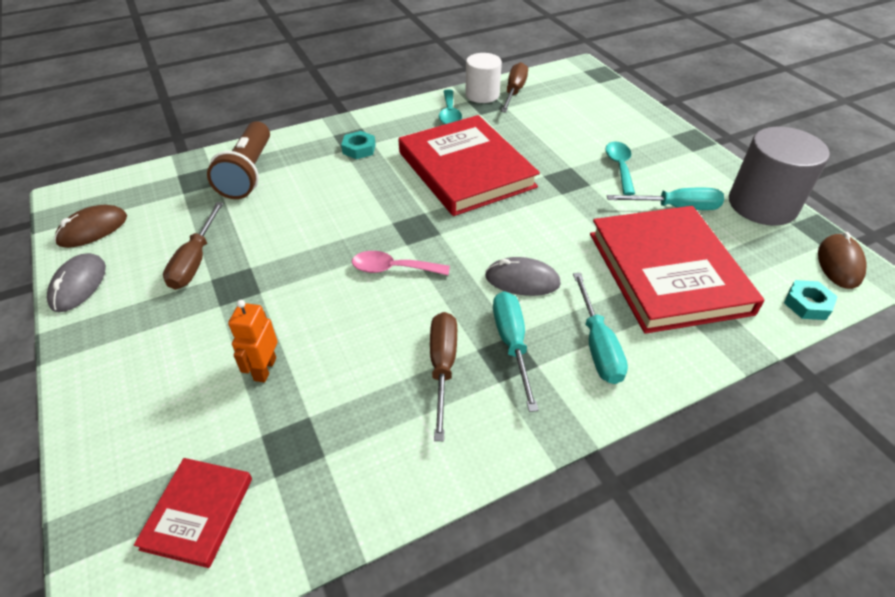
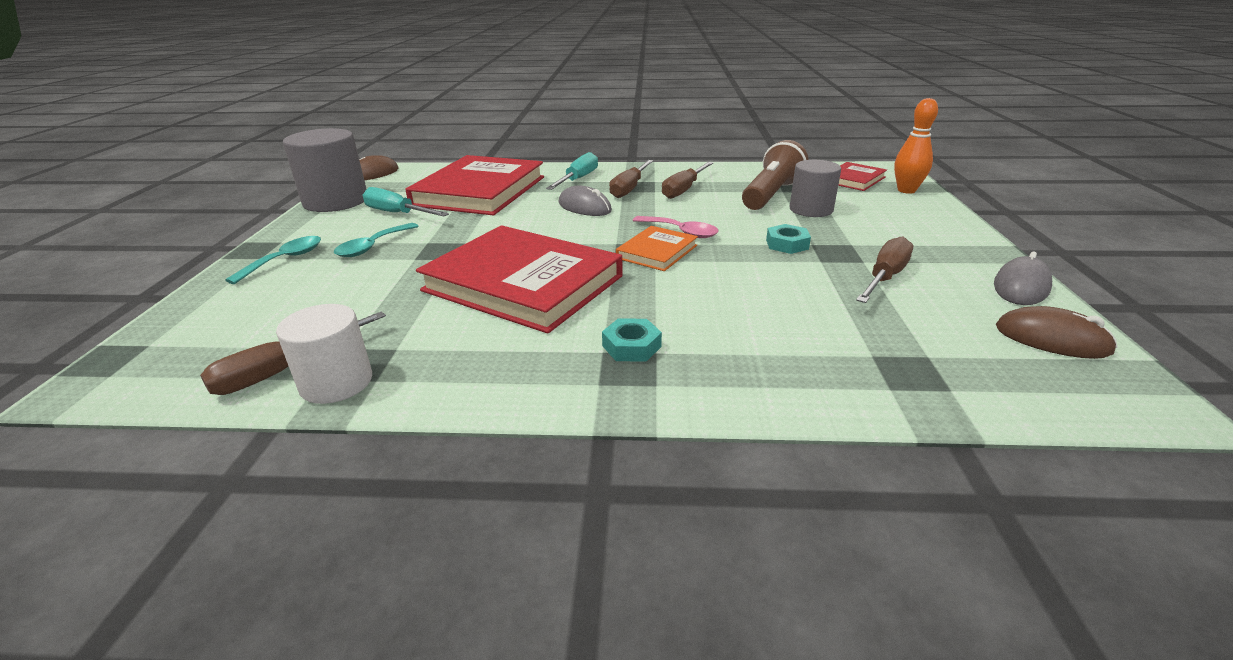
camera: 150 degrees left, 15 degrees down
brown mouse [55,205,127,248] -> brown mouse turned 45 degrees clockwise [996,306,1117,359]
brown flashlight [207,121,270,199] -> brown flashlight moved to [742,140,809,210]
orange robot [228,300,278,382] -> grey cylinder [790,160,841,217]
red book [399,115,540,216] -> red book turned 60 degrees counterclockwise [416,226,623,333]
turquoise spoon [439,89,462,124] -> turquoise spoon moved to [225,236,321,284]
turquoise screwdriver [493,291,539,412] -> brown screwdriver [609,160,653,198]
turquoise nut [784,280,838,320] -> turquoise nut moved to [766,224,811,254]
none -> orange book [616,226,698,271]
none -> orange bowling pin [894,98,938,194]

